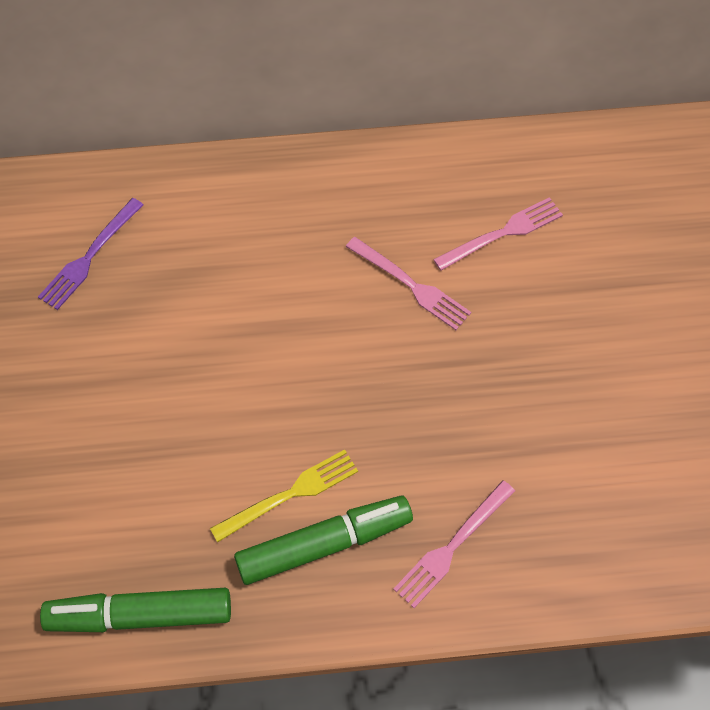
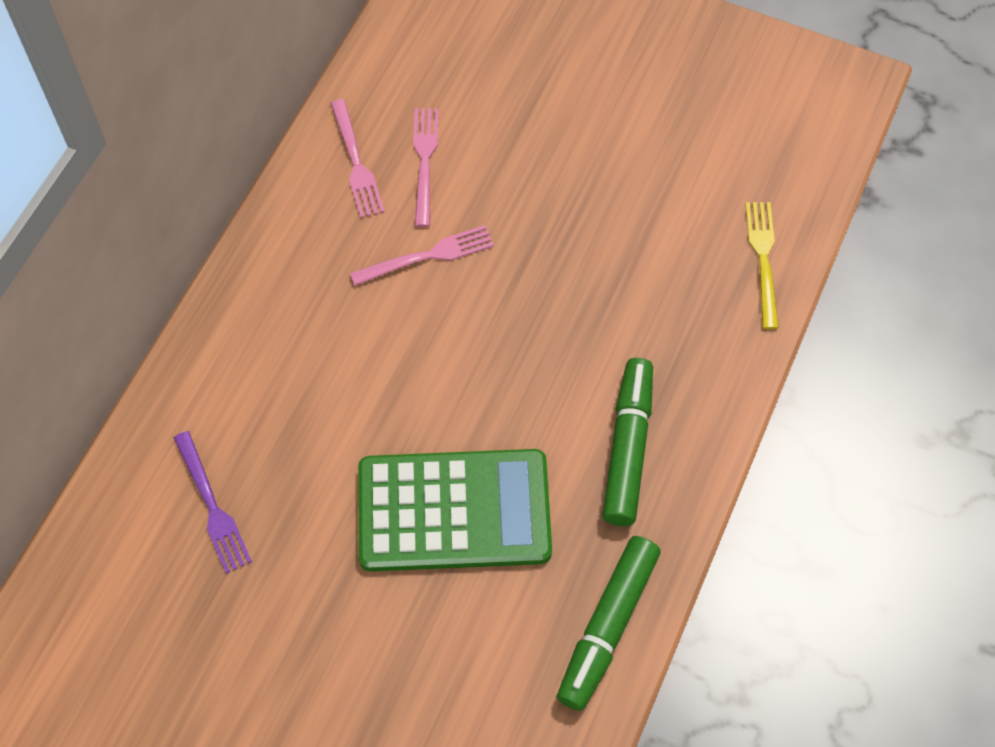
camera: 60 degrees left, 0 degrees up
yellow fork [210,449,358,542] -> yellow fork moved to [745,202,779,329]
pink fork [393,480,515,608] -> pink fork moved to [331,99,385,218]
none -> green calculator [358,449,552,572]

